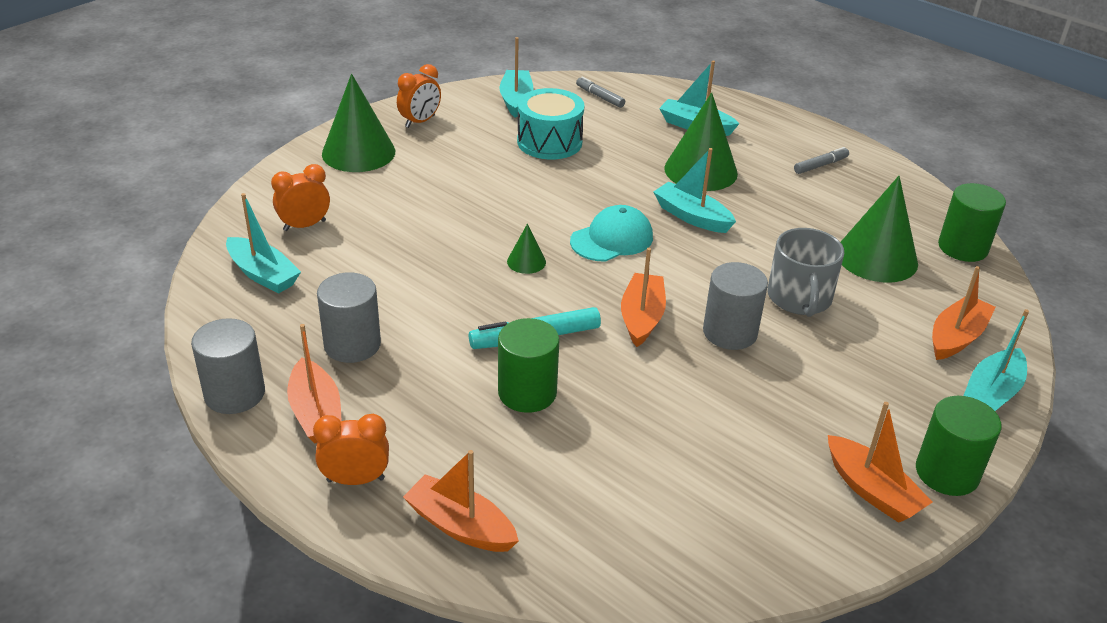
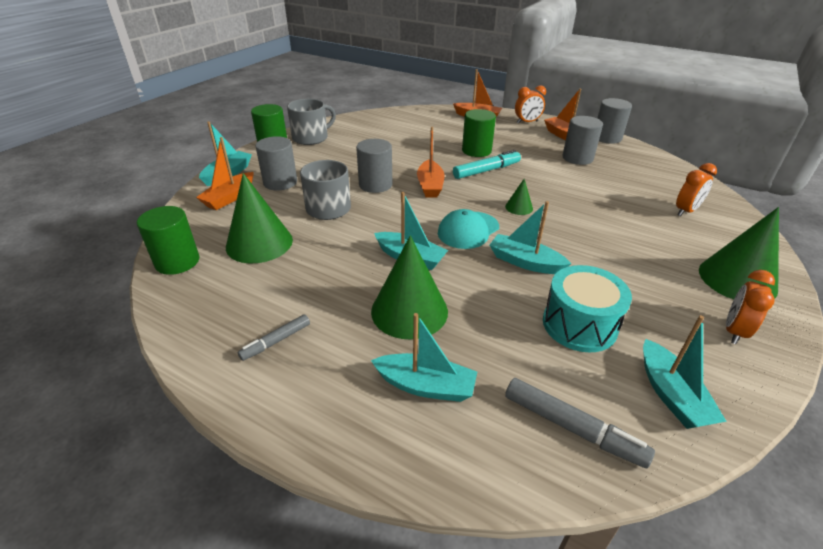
camera: 170 degrees right, 0 degrees up
turquoise boat [226,193,301,294] -> turquoise boat moved to [490,201,571,274]
grey marker [576,77,625,108] -> grey marker [505,378,655,468], size x1.61
orange boat [828,402,933,523] -> grey mug [287,99,336,145]
none -> grey cylinder [255,136,297,191]

